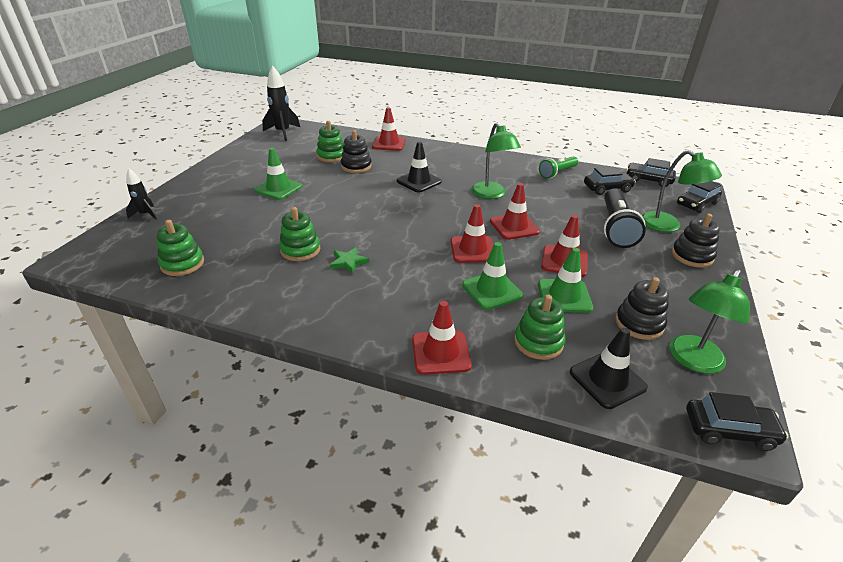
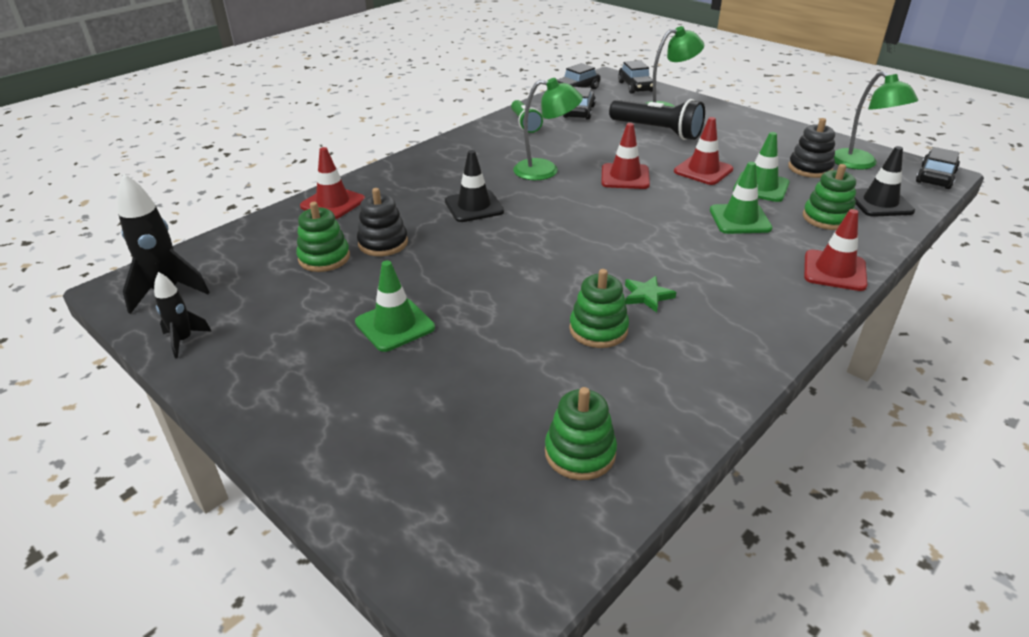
camera: 65 degrees left, 0 degrees up
black rocket [126,169,157,220] -> black rocket moved to [154,272,212,359]
red traffic cone [450,204,494,263] -> none
black stacking toy [672,214,720,268] -> none

